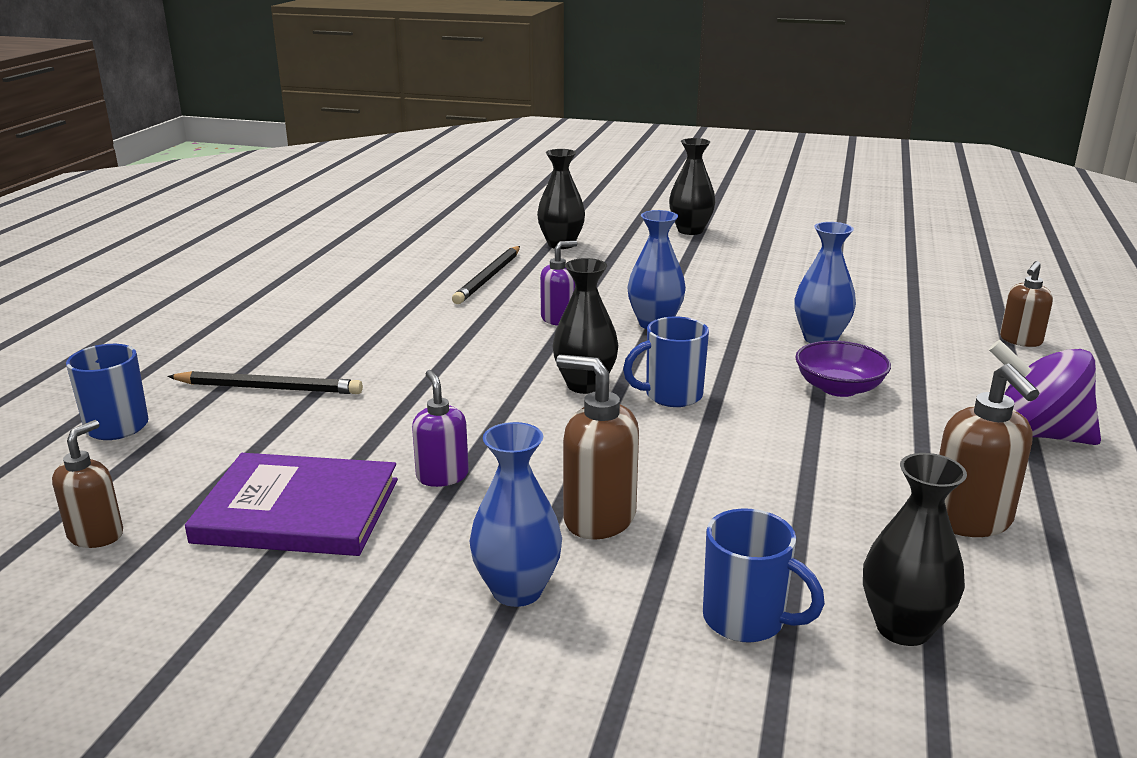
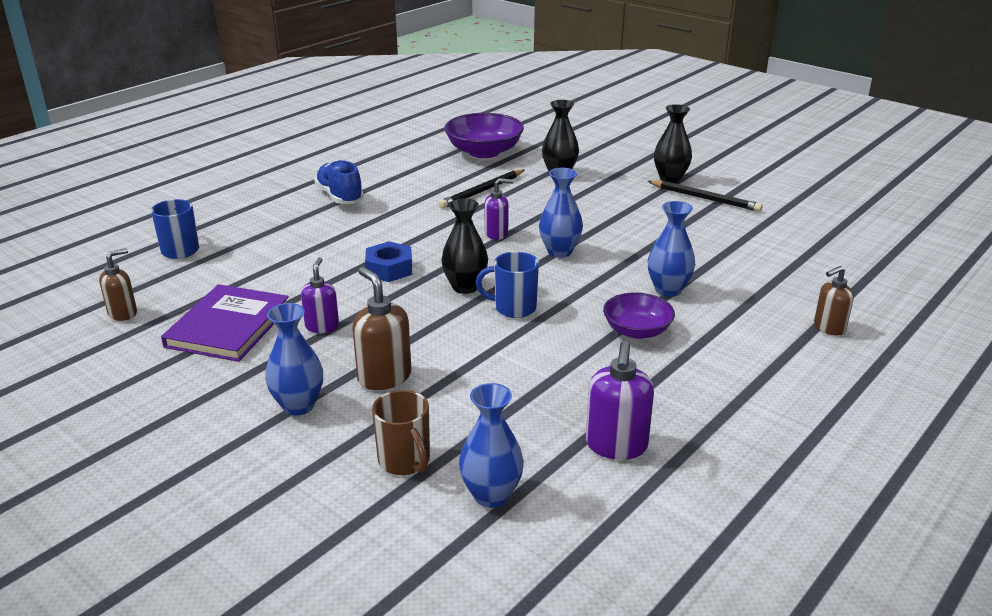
camera: 25 degrees right, 5 degrees up
black pencil [167,371,363,394] -> black pencil moved to [648,180,763,212]
purple book [185,453,398,556] -> purple book turned 75 degrees clockwise [161,284,289,362]
blue mug [703,508,825,642] -> brown mug [372,390,430,475]
black vase [863,453,967,646] -> blue vase [459,383,524,508]
brown soap dispenser [939,364,1039,537] -> purple soap dispenser [586,341,654,460]
purple spinning top [989,340,1101,445] -> none
none -> blue shoe [314,160,364,204]
none -> blue nut [365,241,412,282]
none -> purple bowl [444,113,524,158]

